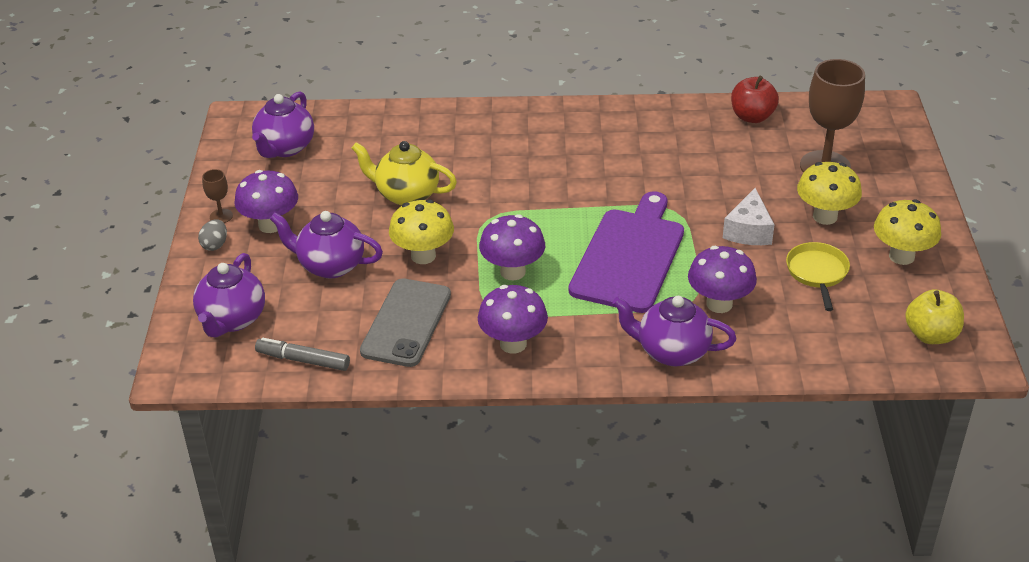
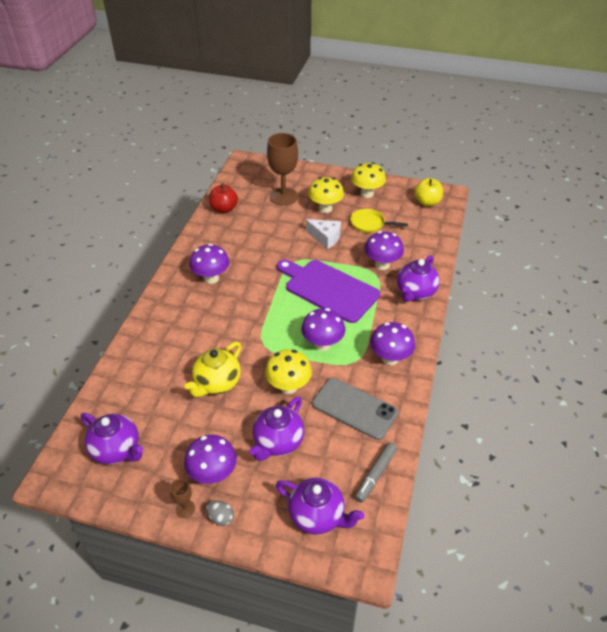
camera: 75 degrees left, 5 degrees up
none -> purple mushroom [189,244,230,284]

